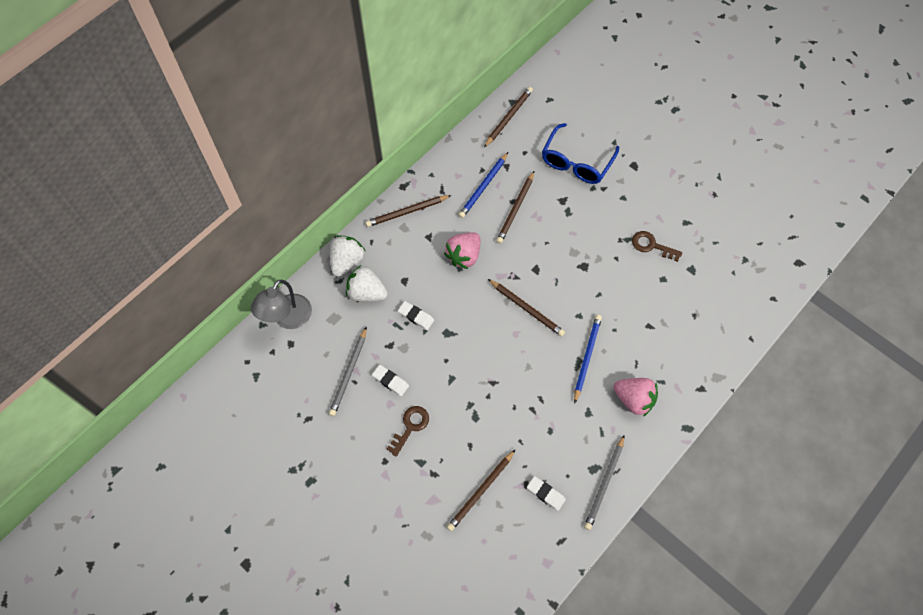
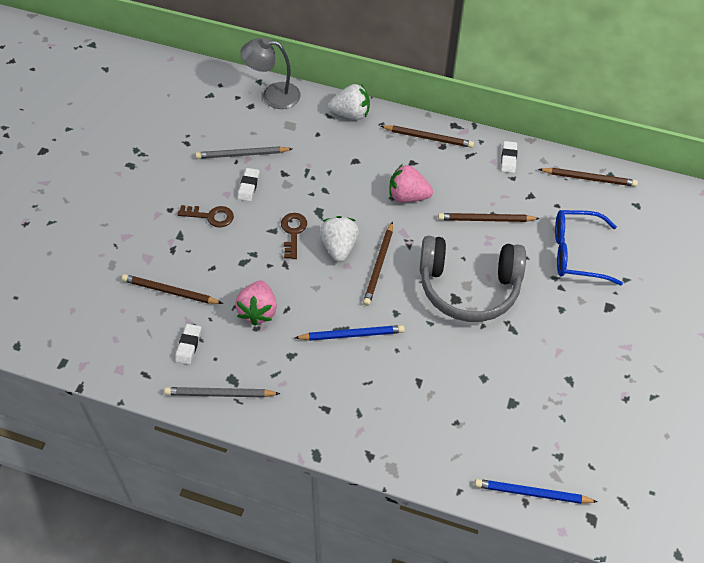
camera: 65 degrees right, 10 degrees down
white strawberry [346,265,388,302] -> white strawberry moved to [319,216,359,262]
brown pencil [365,195,451,227] -> brown pencil turned 150 degrees clockwise [381,125,474,148]
white eraser [398,301,434,330] -> white eraser moved to [501,141,517,173]
blue pencil [459,152,508,218] -> blue pencil moved to [475,479,598,504]
pink strawberry [613,378,658,417] -> pink strawberry moved to [235,281,277,326]
brown key [632,231,682,262] -> brown key moved to [281,213,307,259]
none -> grey headphones [419,236,526,322]

